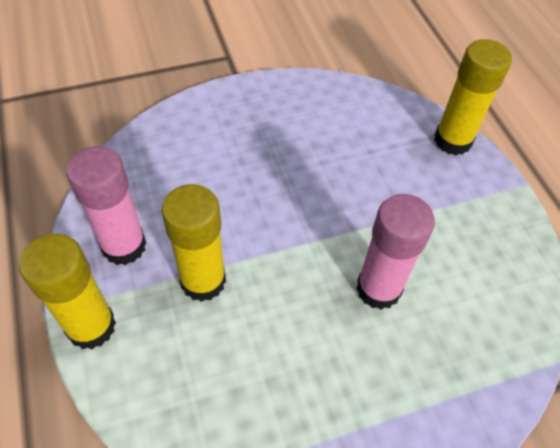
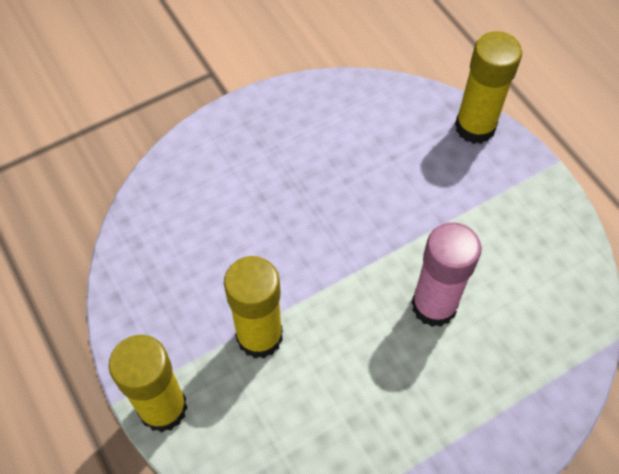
camera: 10 degrees left, 5 degrees up
pink glue stick [66,146,146,265] -> none

